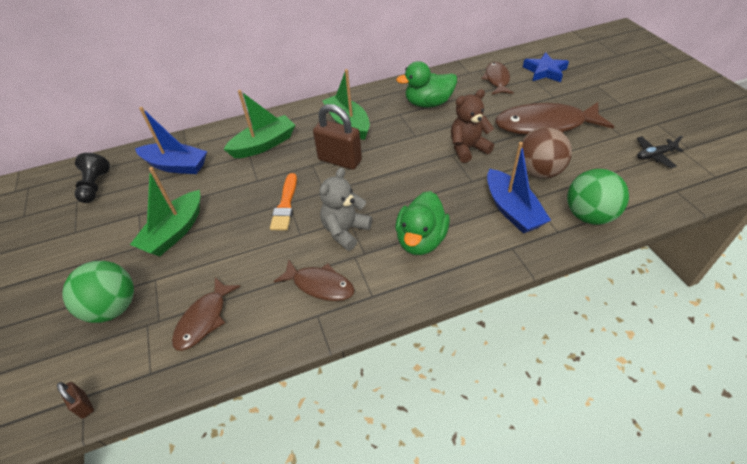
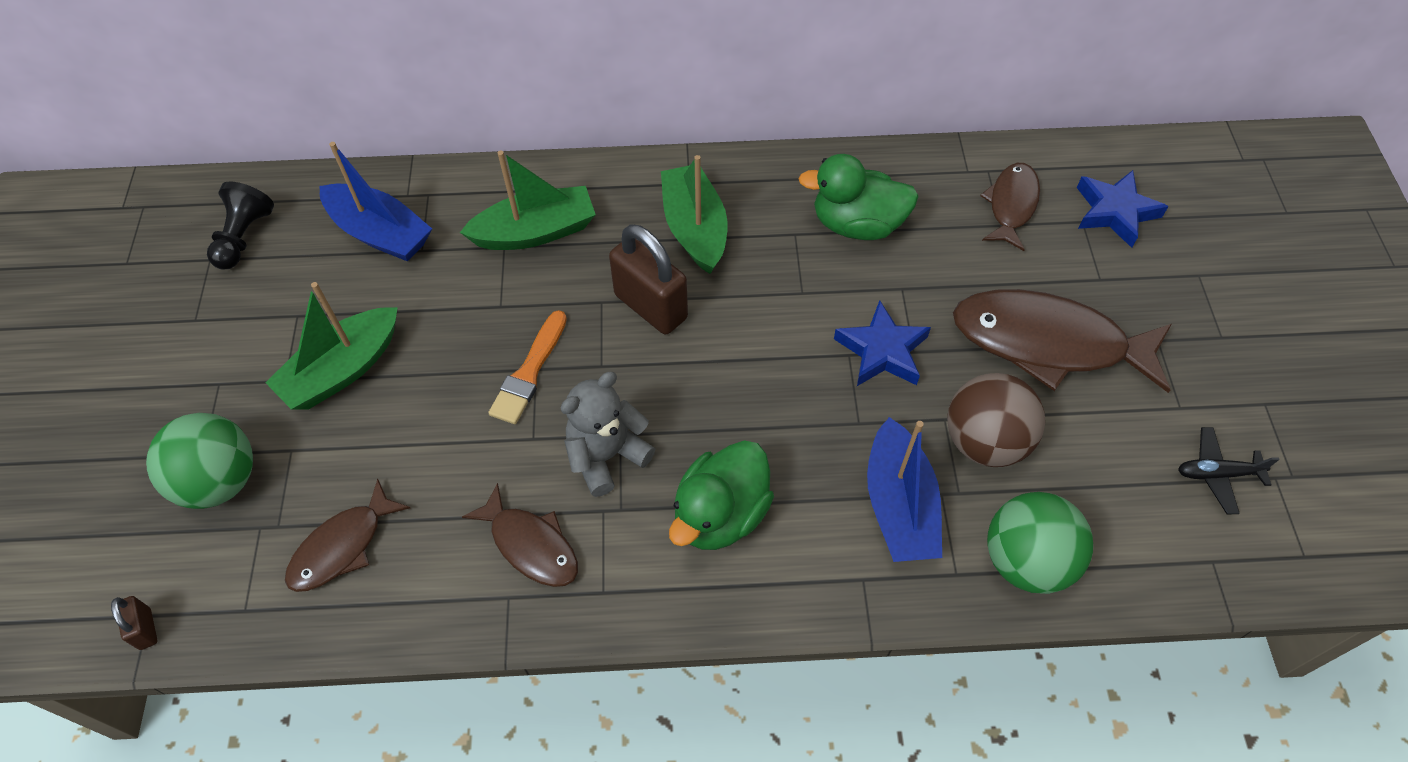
camera: 15 degrees right, 10 degrees up
brown teddy bear [451,89,494,163] -> blue star [834,300,931,386]

